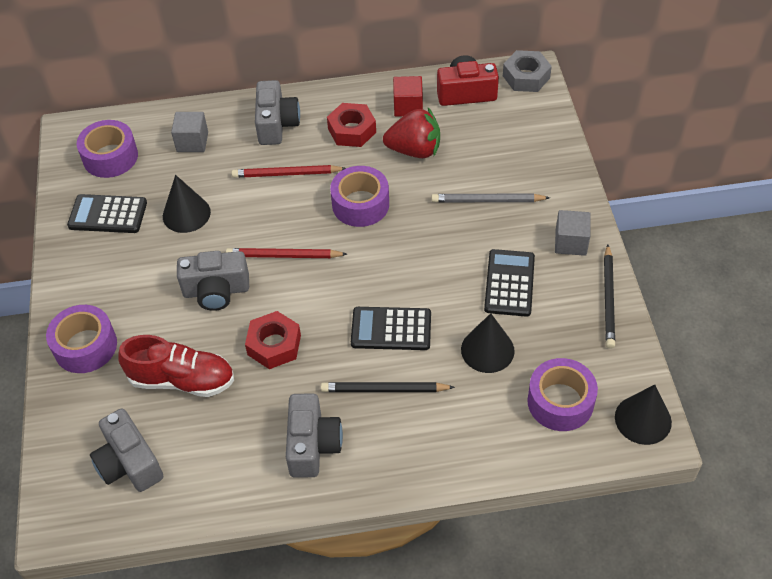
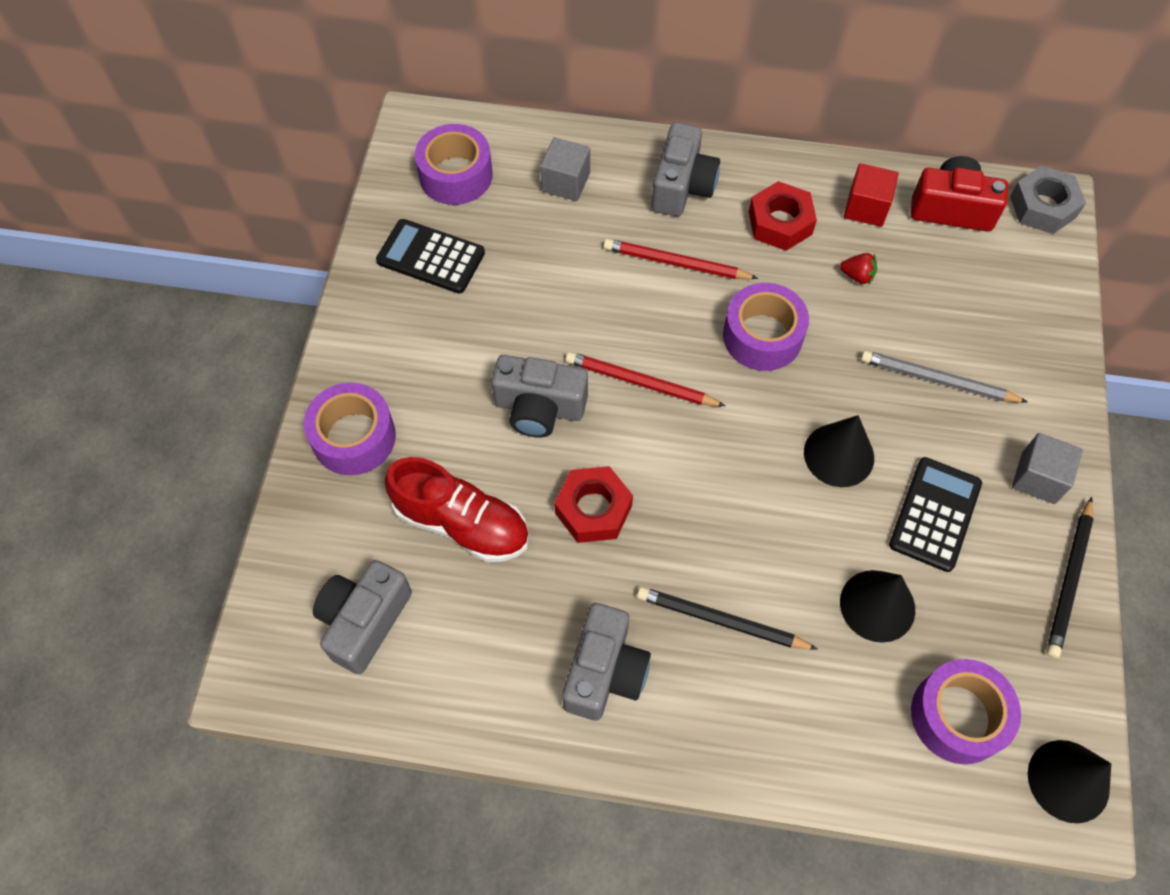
camera: 15 degrees right, 10 degrees up
grey camera [90,408,163,492] -> grey camera turned 45 degrees clockwise [313,560,412,674]
black cone [163,175,211,233] -> black cone moved to [804,415,874,487]
black calculator [351,307,431,350] -> none
red strawberry [383,108,440,158] -> red strawberry [840,253,877,285], size x0.45

